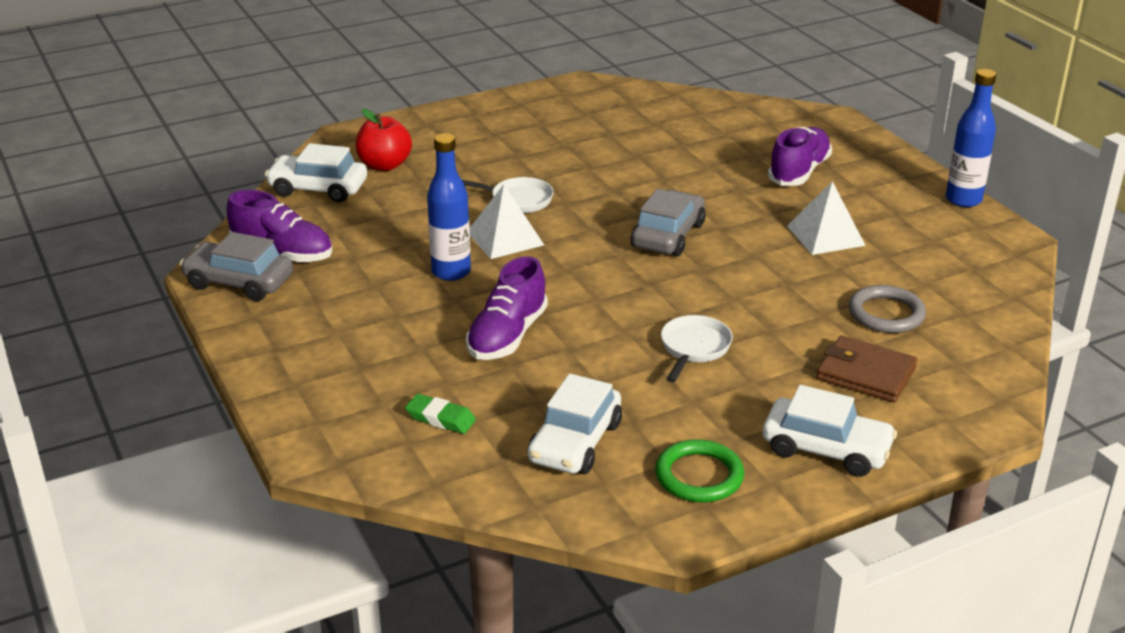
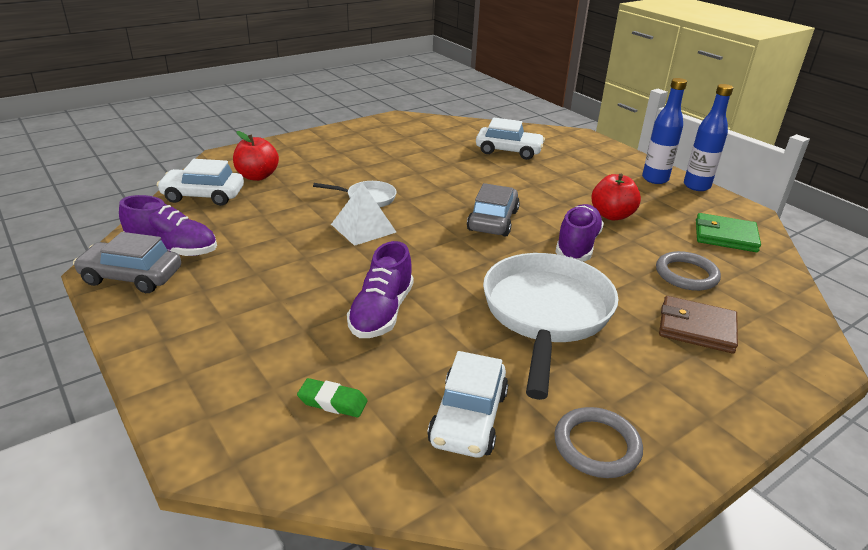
camera: 10 degrees left, 0 degrees up
blue bottle [427,133,471,281] -> blue bottle moved to [642,78,687,184]
green ring [655,439,744,502] -> grey ring [554,407,643,478]
white pan [661,315,733,383] -> white pan [483,253,619,400], size x2.14
white car [763,385,897,477] -> white car moved to [476,118,545,160]
purple shoe [768,127,832,186] -> purple shoe moved to [555,204,604,262]
white pyramid [787,181,866,255] -> red apple [591,174,641,220]
none -> green wallet [696,213,761,252]

